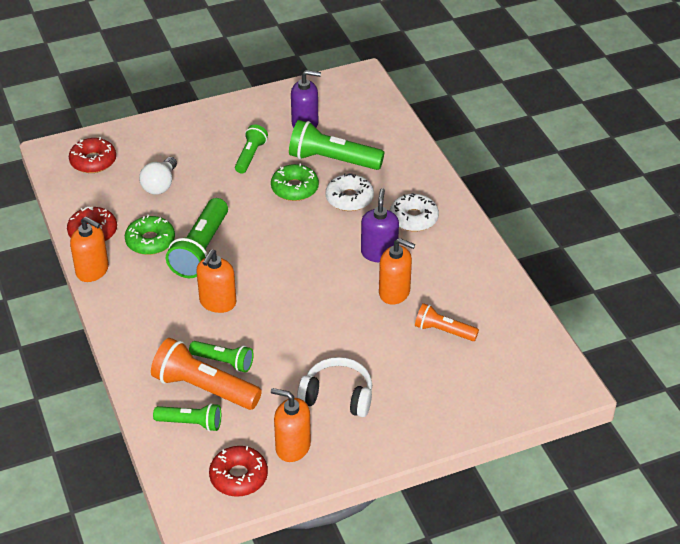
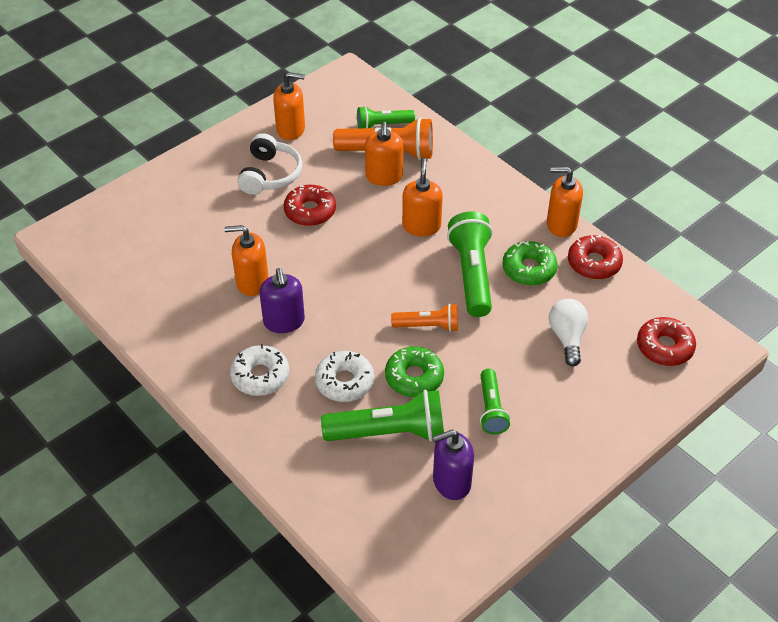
camera: 160 degrees right, 5 degrees up
green flashlight [189,341,253,373] -> orange soap dispenser [365,122,403,186]
red donut [209,446,268,497] -> red donut moved to [284,185,336,226]
white headphones [297,357,372,417] -> white headphones turned 75 degrees counterclockwise [237,133,302,195]
orange flashlight [415,303,479,341] -> orange flashlight moved to [391,304,458,332]

